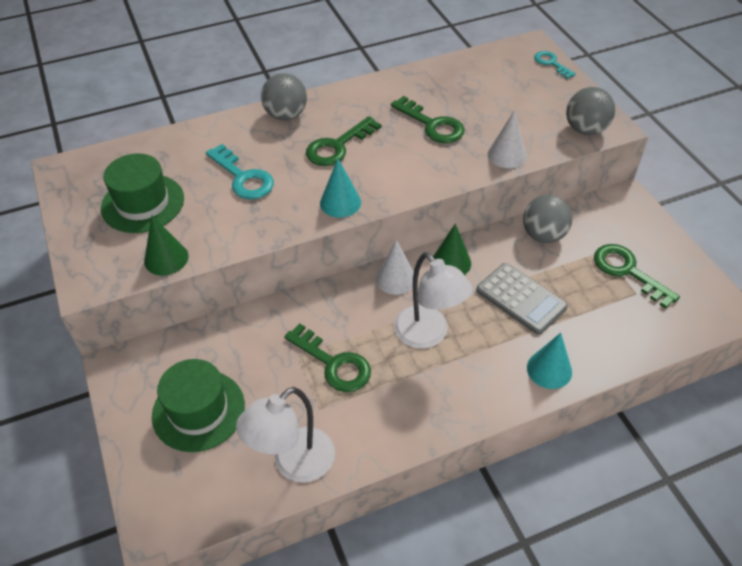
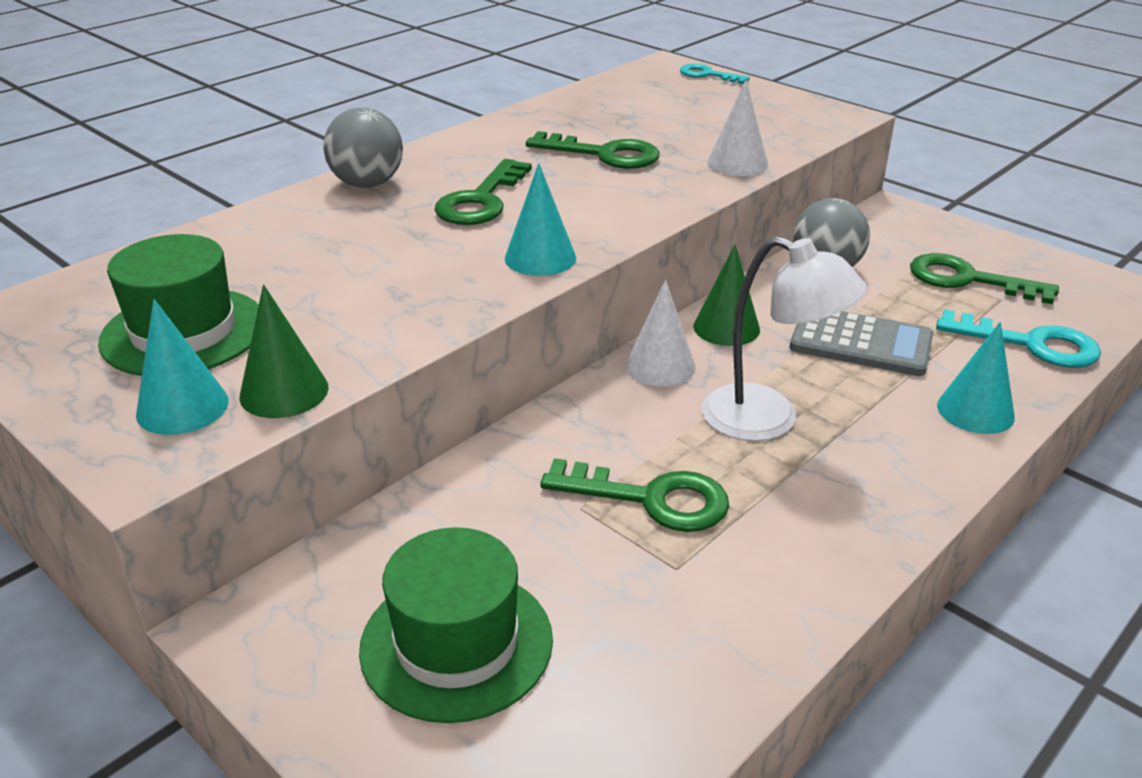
camera: 25 degrees left, 15 degrees down
turquoise key [206,144,274,199] -> turquoise key moved to [936,309,1101,368]
white lamp [236,387,335,483] -> none
grey ball [566,87,615,135] -> none
none -> turquoise cone [136,299,229,435]

